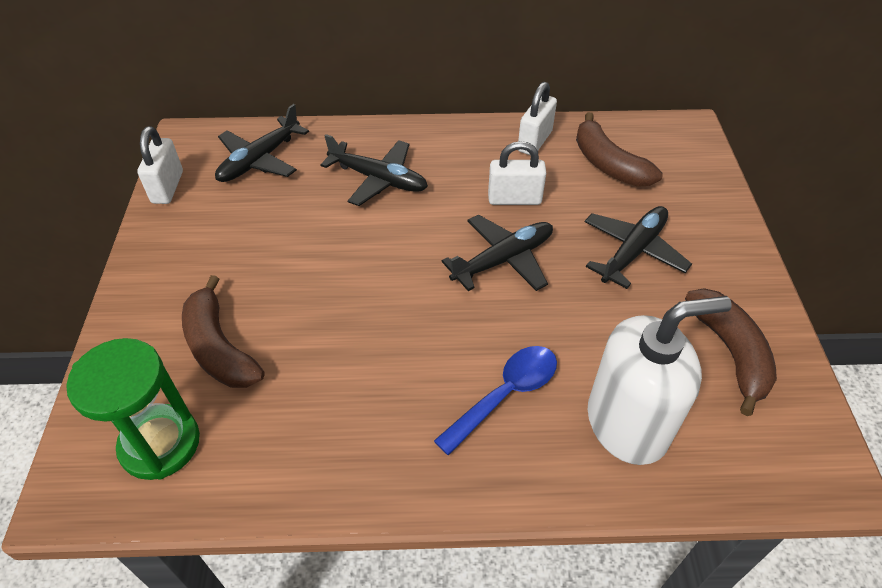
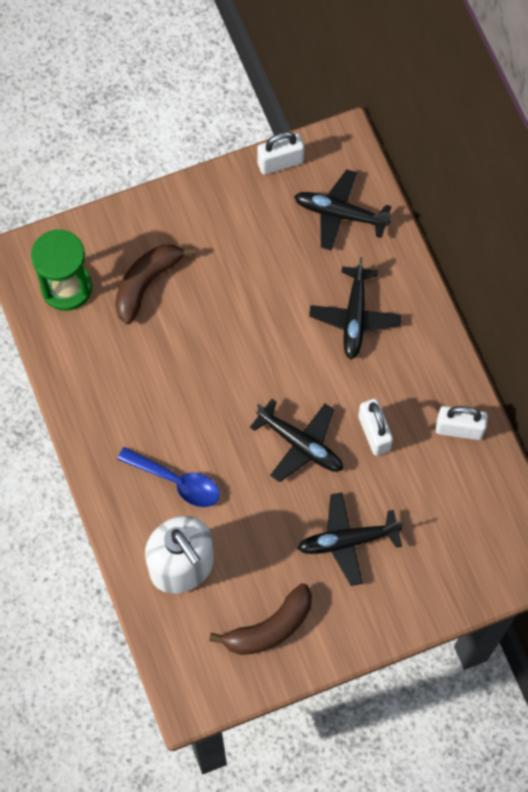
camera: 70 degrees right, 20 degrees up
brown banana [576,112,663,187] -> none
black plane [585,206,692,289] -> black plane turned 150 degrees clockwise [298,493,403,586]

